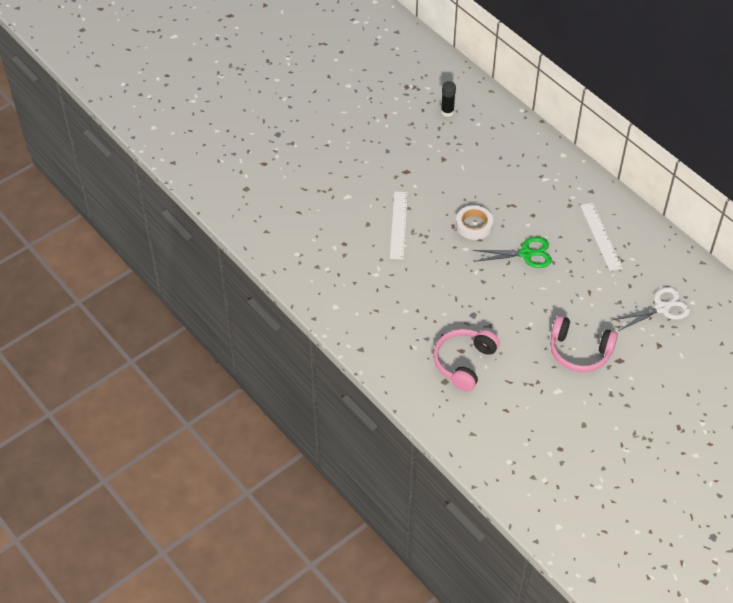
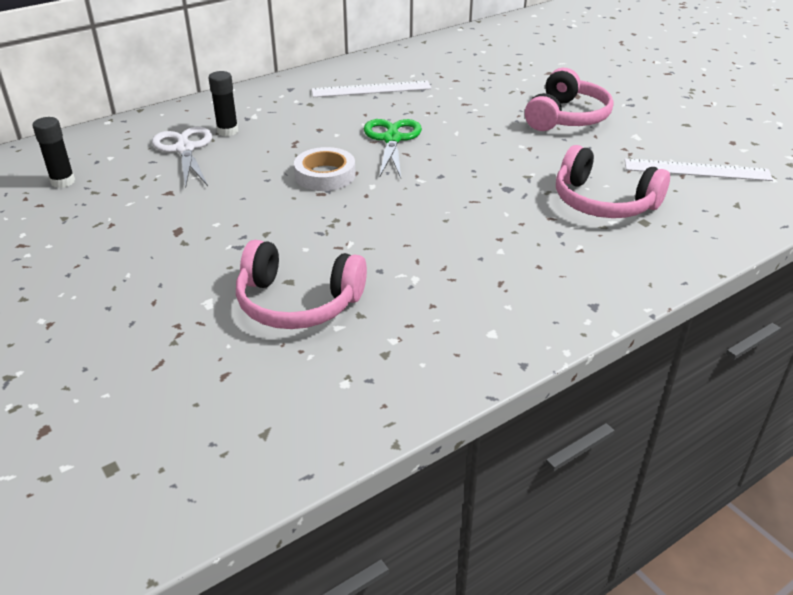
camera: 85 degrees left, 15 degrees down
white ruler [390,191,408,259] -> white ruler moved to [625,158,773,181]
white scissors [611,287,690,331] -> white scissors moved to [152,127,212,188]
none -> black glue stick [209,71,238,136]
none -> pink headphones [236,240,367,329]

